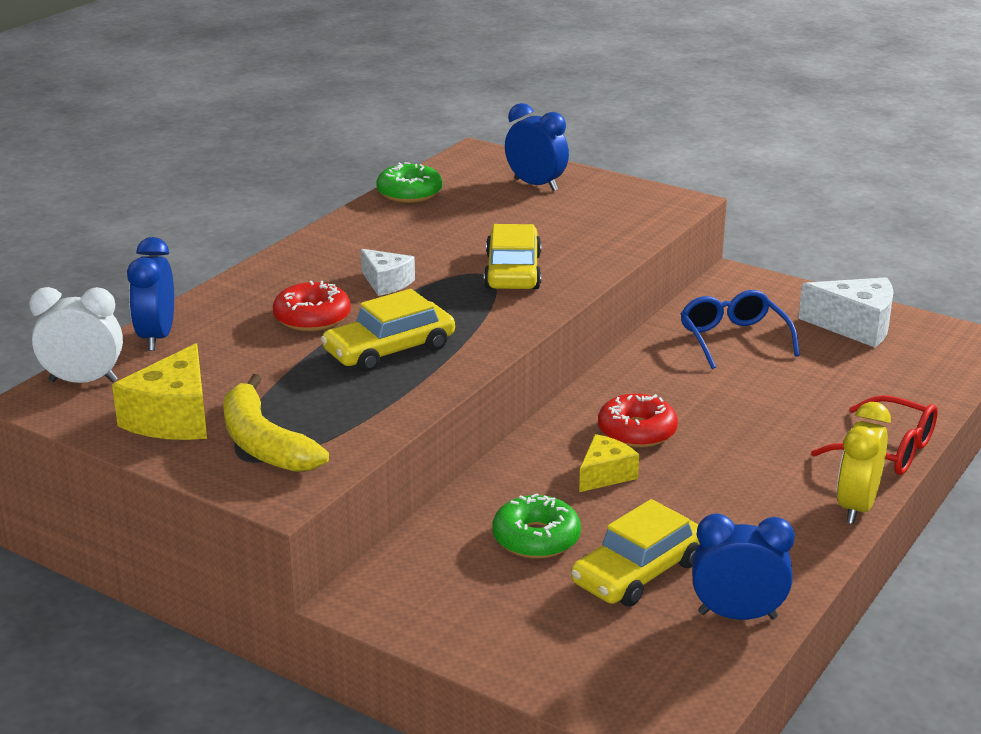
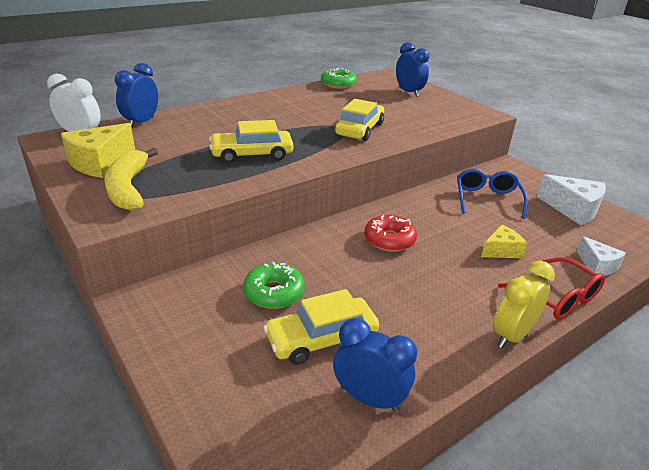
camera: 20 degrees right, 5 degrees up
red donut [273,281,351,331] -> none
white cheese [361,249,415,296] -> white cheese moved to [576,236,626,276]
yellow cheese [579,434,639,492] -> yellow cheese moved to [481,224,527,258]

